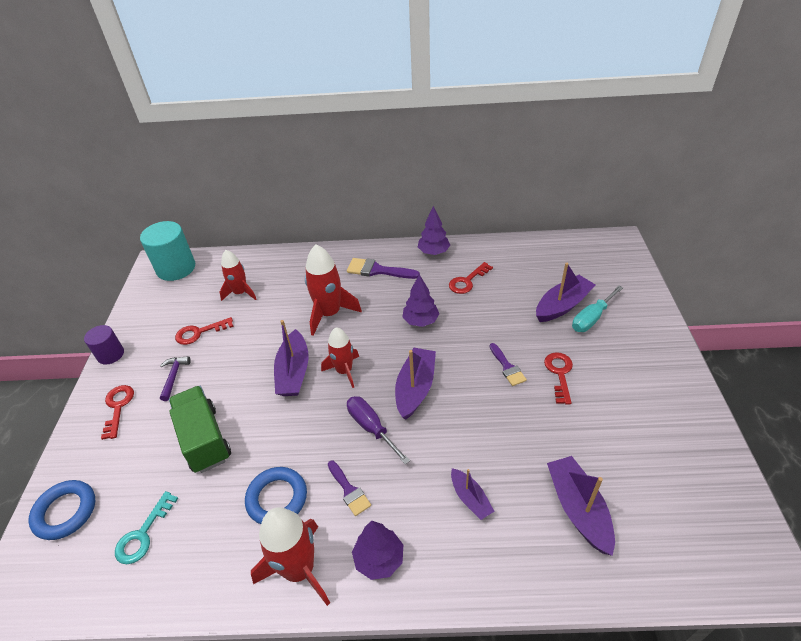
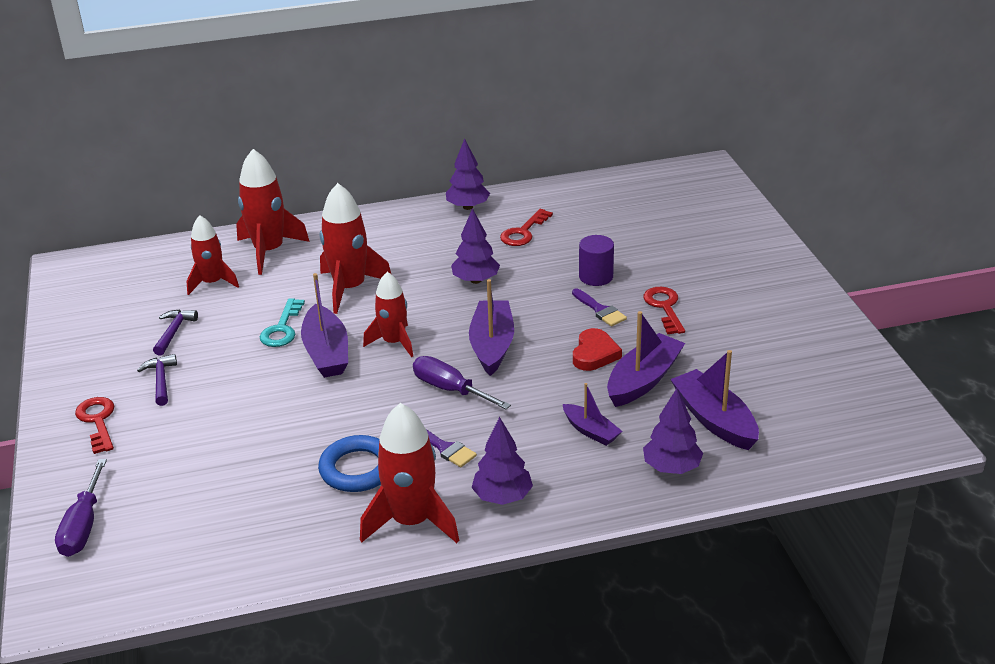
camera: 15 degrees left, 10 degrees down
blue ring [28,480,95,540] -> purple screwdriver [55,459,107,557]
purple cylinder [84,325,124,365] -> purple cylinder moved to [579,235,614,286]
turquoise key [115,491,178,564] -> turquoise key moved to [260,298,305,347]
turquoise cylinder [140,221,195,281] -> none
green truck [169,386,231,473] -> none
red key [175,317,234,345] -> purple hammer [153,310,198,356]
purple brush [347,258,420,279] -> none
purple boat [536,263,596,322] -> purple boat moved to [607,311,685,407]
turquoise screwdriver [572,286,623,332] -> none
none -> red rocket [236,149,310,275]
none -> red heart [573,328,622,371]
none -> purple tree [643,388,703,474]

